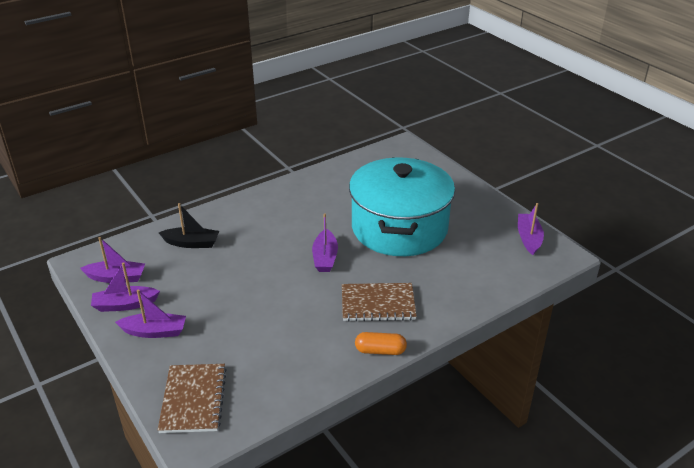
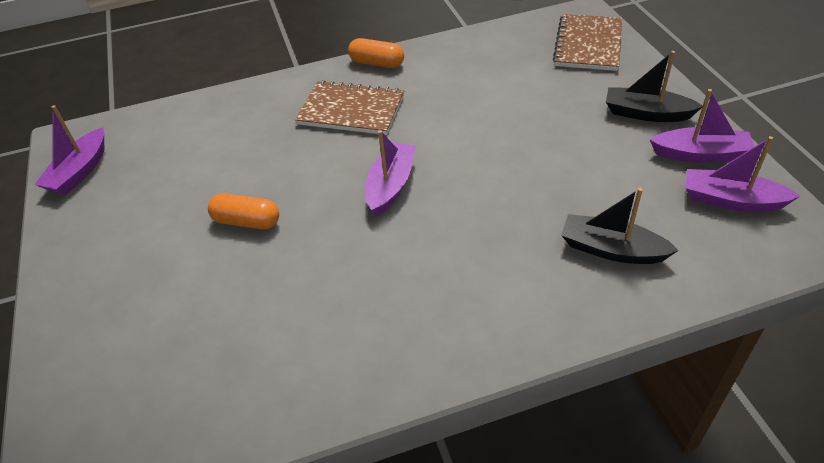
camera: 160 degrees left, 10 degrees up
purple boat [115,290,186,338] -> black boat [606,51,703,122]
turquoise pot [349,157,455,256] -> orange capsule [208,194,279,229]

